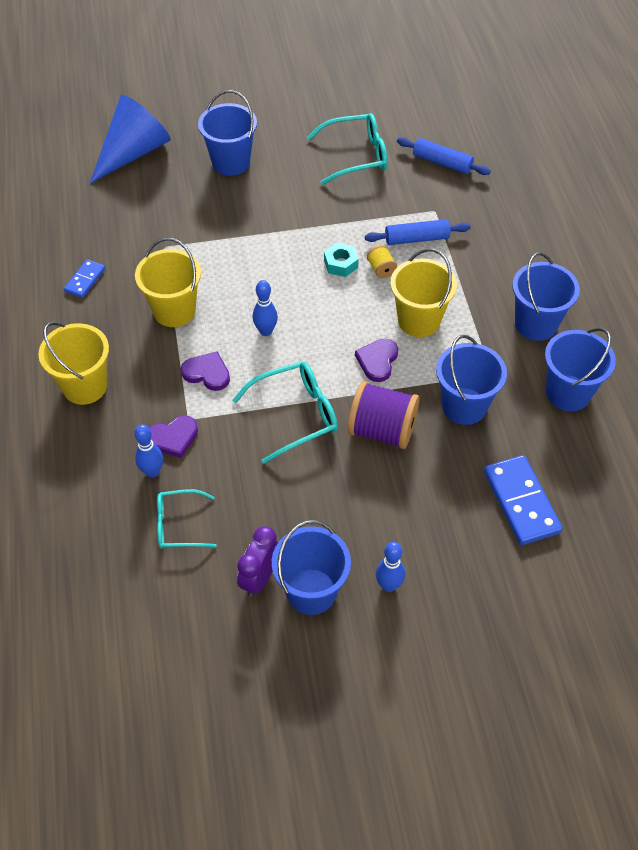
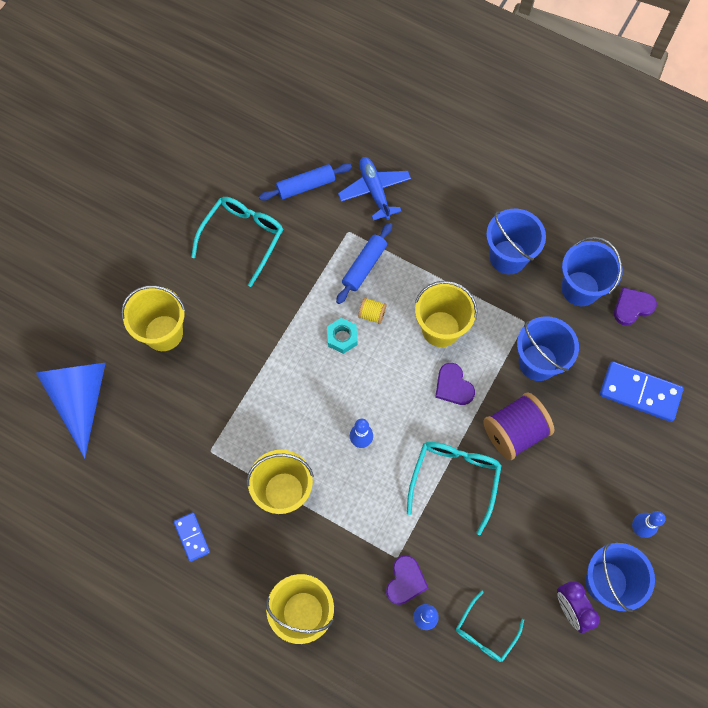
camera: 50 degrees left, 15 degrees up
purple heart [181,351,230,391] -> purple heart moved to [614,288,657,325]
blue bucket [198,90,257,176] -> yellow bucket [121,285,186,351]
none -> blue plane [338,157,411,221]

